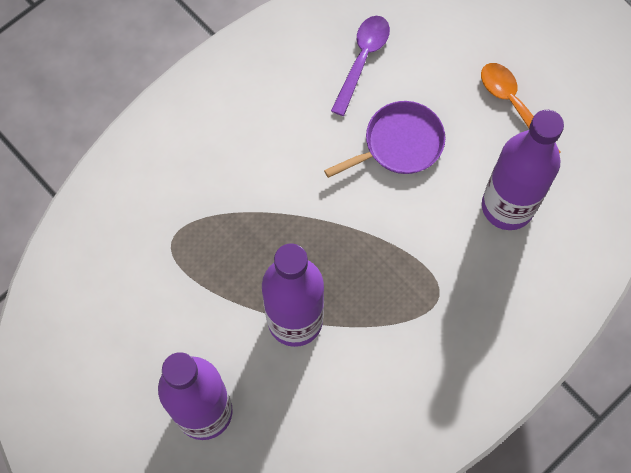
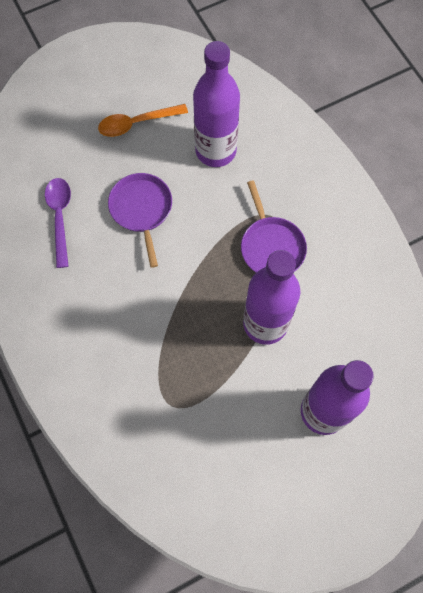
camera: 75 degrees left, 0 degrees up
purple spoon [331,16,390,116] -> purple spoon turned 45 degrees clockwise [45,178,71,268]
none -> purple pan [241,180,307,273]

